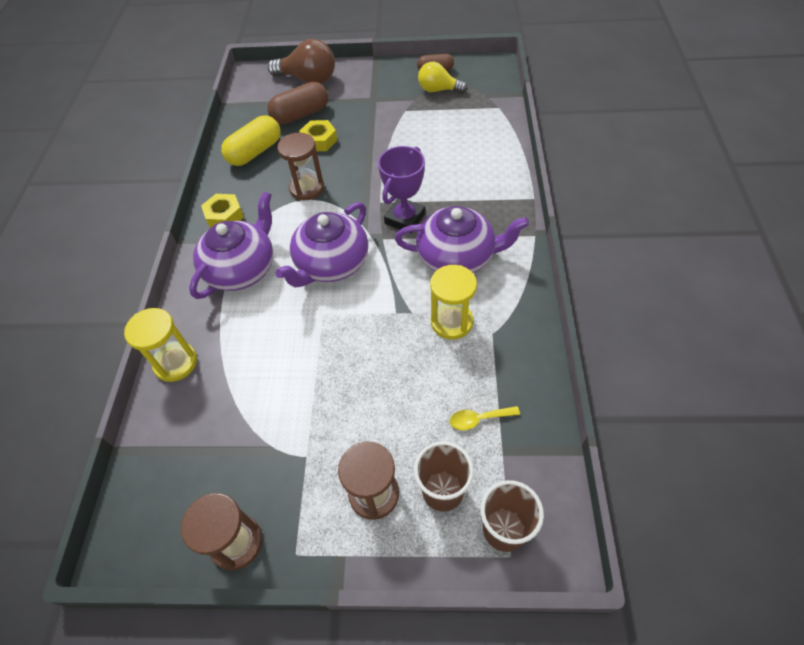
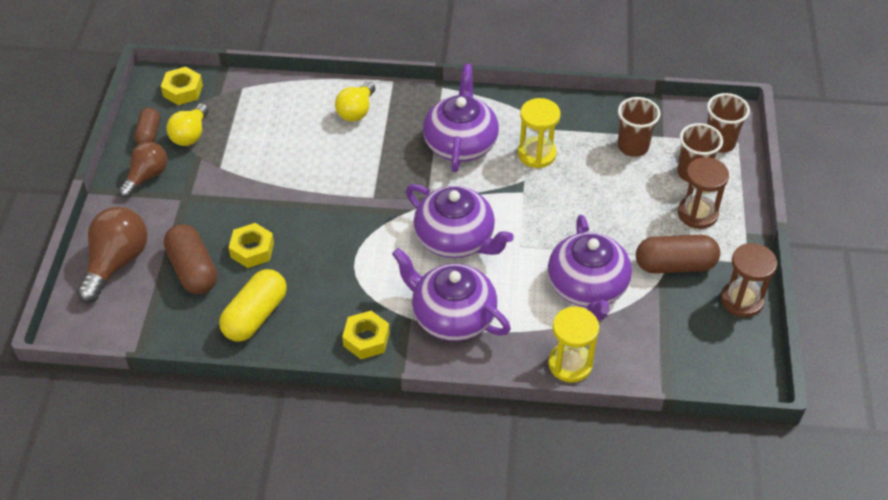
camera: 90 degrees left, 5 degrees down
yellow capsule [221,115,281,166] -> yellow capsule turned 75 degrees clockwise [219,269,287,341]
brown hourglass [277,133,324,200] -> none
purple trophy [378,146,425,233] -> none
yellow spoon [450,406,520,430] -> brown cup [618,97,660,157]
none -> brown light bulb [118,142,167,198]
none -> yellow nut [161,67,203,105]
none -> yellow light bulb [335,81,375,122]
none -> purple teapot [548,215,632,321]
none -> brown capsule [636,235,720,274]

